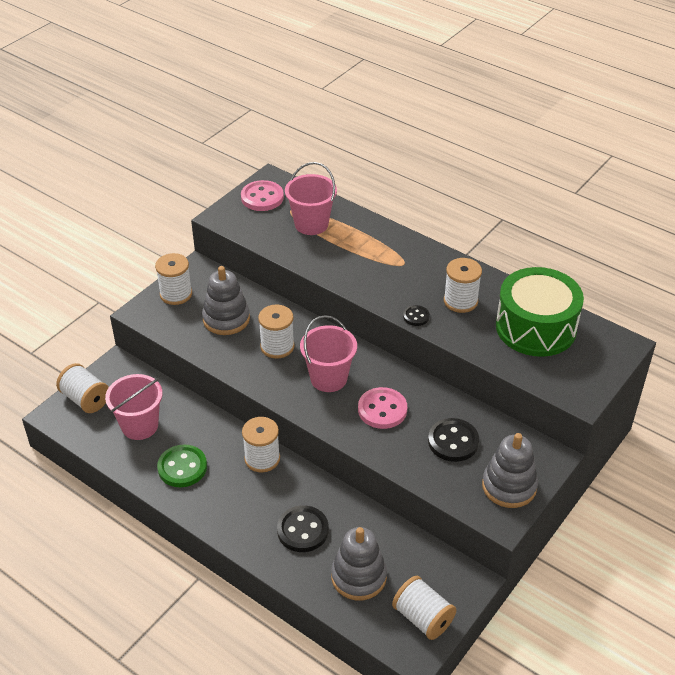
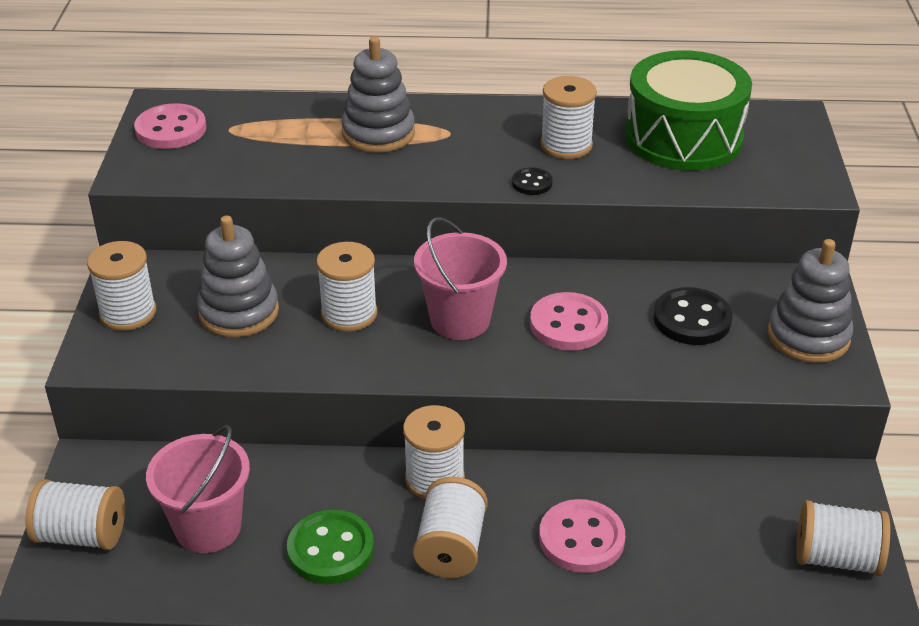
camera: 35 degrees left, 5 degrees down
black button [277,505,329,552] -> pink button [539,499,625,573]
pink bucket [285,162,337,235] -> none
grey stacking toy [331,527,387,601] -> grey stacking toy moved to [341,37,415,153]
none -> white spool [413,477,488,578]

